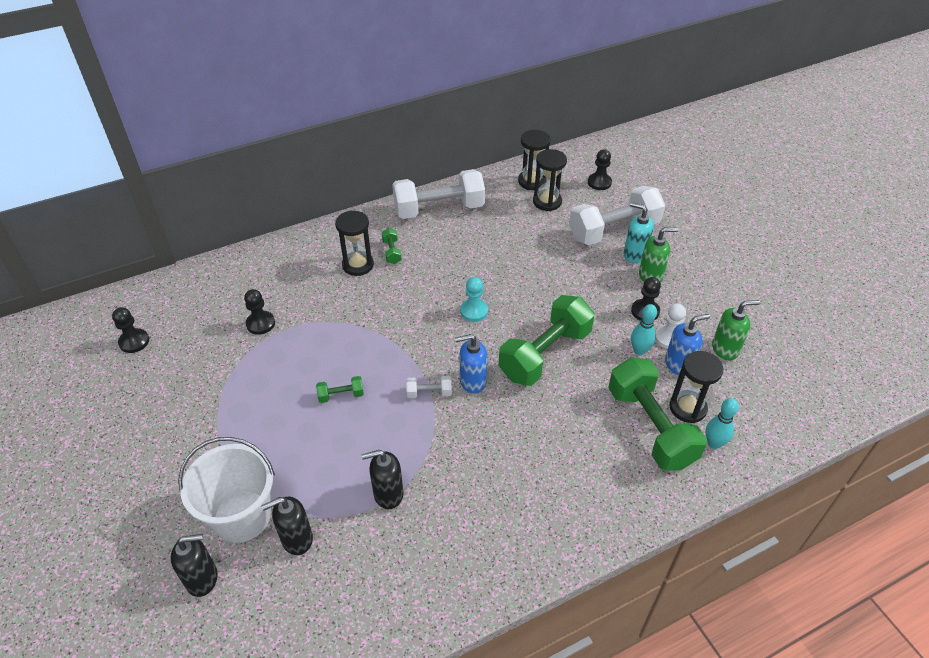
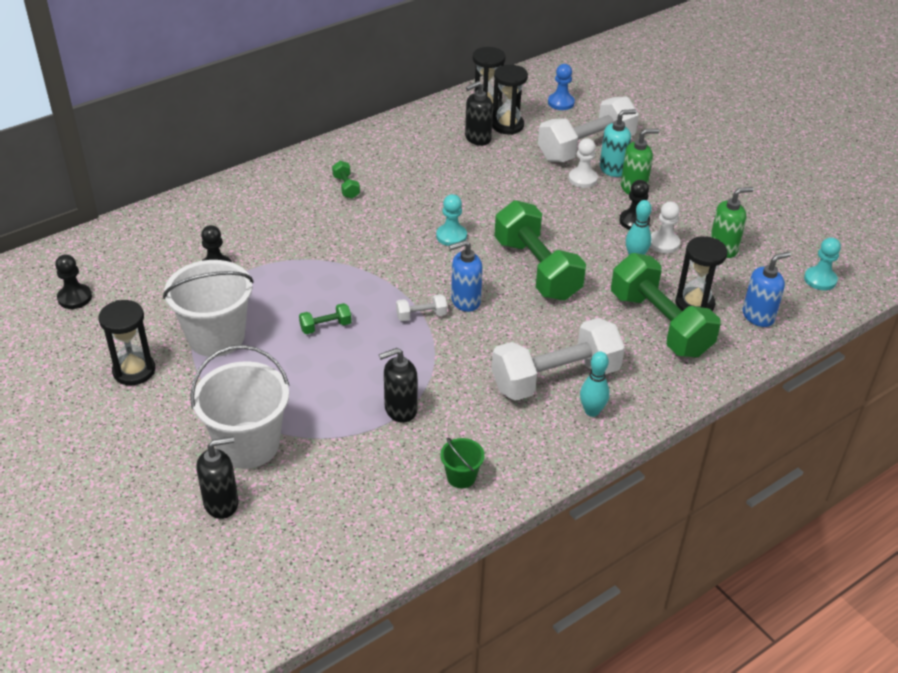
camera: 10 degrees left, 5 degrees down
black soap dispenser [261,497,313,555] -> black soap dispenser moved to [465,81,493,146]
black hourglass [335,210,374,276] -> black hourglass moved to [99,300,155,385]
white dumbbell [392,169,485,219] -> white dumbbell moved to [492,318,625,401]
green dumbbell [499,295,594,386] -> green dumbbell turned 60 degrees counterclockwise [494,200,586,301]
black pawn [588,149,612,190] -> blue pawn [548,64,575,110]
turquoise soap dispenser [624,202,654,263] -> turquoise soap dispenser turned 135 degrees clockwise [600,109,636,177]
blue soap dispenser [665,314,710,376] -> blue soap dispenser moved to [743,252,791,327]
turquoise bowling pin [706,398,739,449] -> turquoise bowling pin moved to [580,352,610,417]
none -> white bucket [163,260,254,357]
none -> green bucket [440,438,485,488]
none -> white pawn [568,138,598,188]
none -> turquoise pawn [804,237,841,290]

